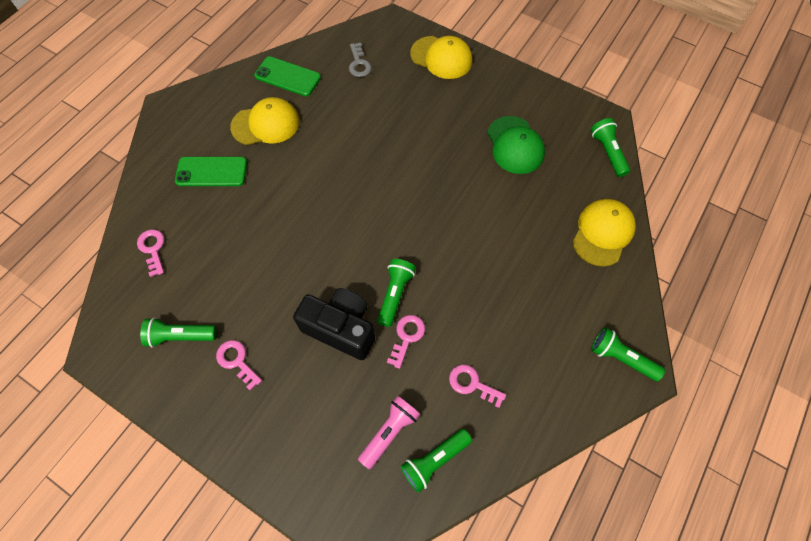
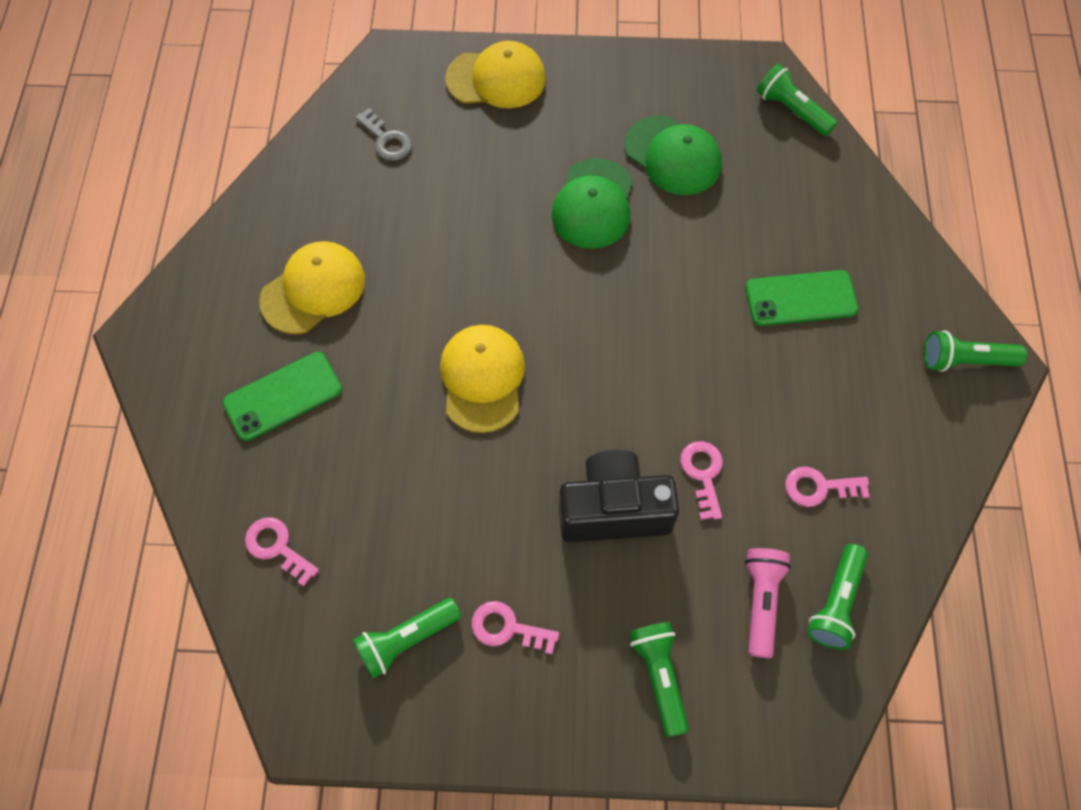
camera: 30 degrees left, 0 degrees up
green phone [254,56,321,96] -> green phone moved to [745,270,858,326]
green flashlight [378,259,416,327] -> green flashlight moved to [629,622,689,737]
yellow cap [572,199,636,267] -> yellow cap moved to [440,325,525,433]
none -> green cap [551,158,633,249]

